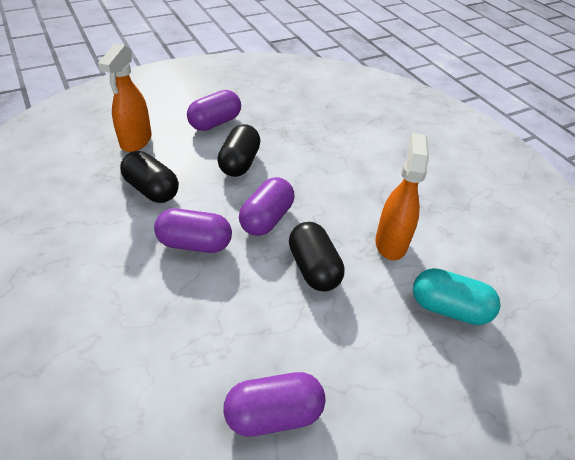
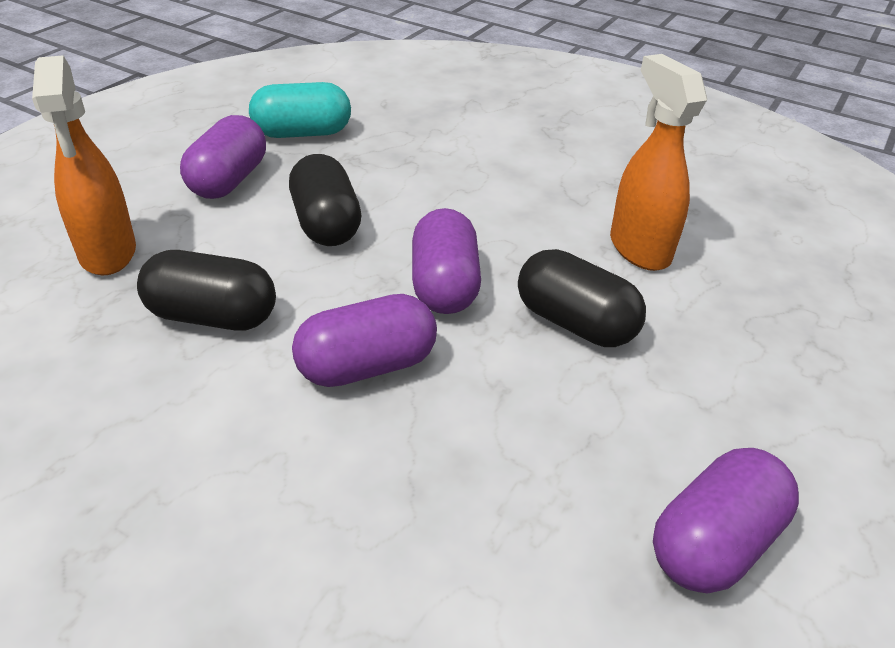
camera: 30 degrees left, 5 degrees down
turquoise capsule [413,268,500,325] -> turquoise capsule moved to [249,82,351,138]

